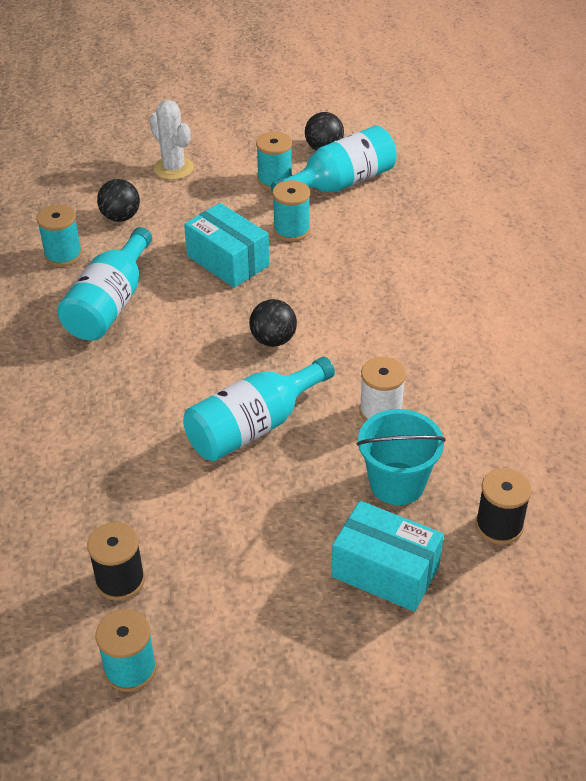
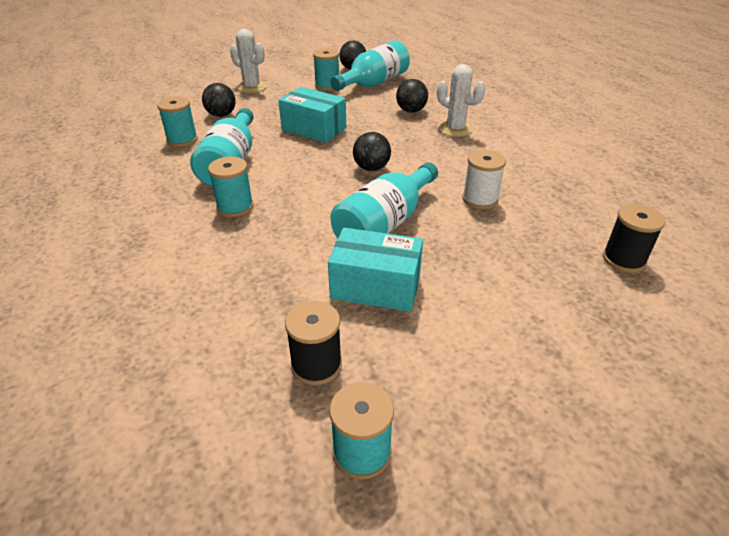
camera: 15 degrees left, 5 degrees down
turquoise spool [272,180,310,241] -> turquoise spool moved to [208,157,254,217]
turquoise box [332,501,444,612] -> turquoise box moved to [328,228,423,312]
turquoise bucket [356,409,446,505] -> none
none -> black ball [396,79,428,112]
none -> white cactus [437,64,485,137]

